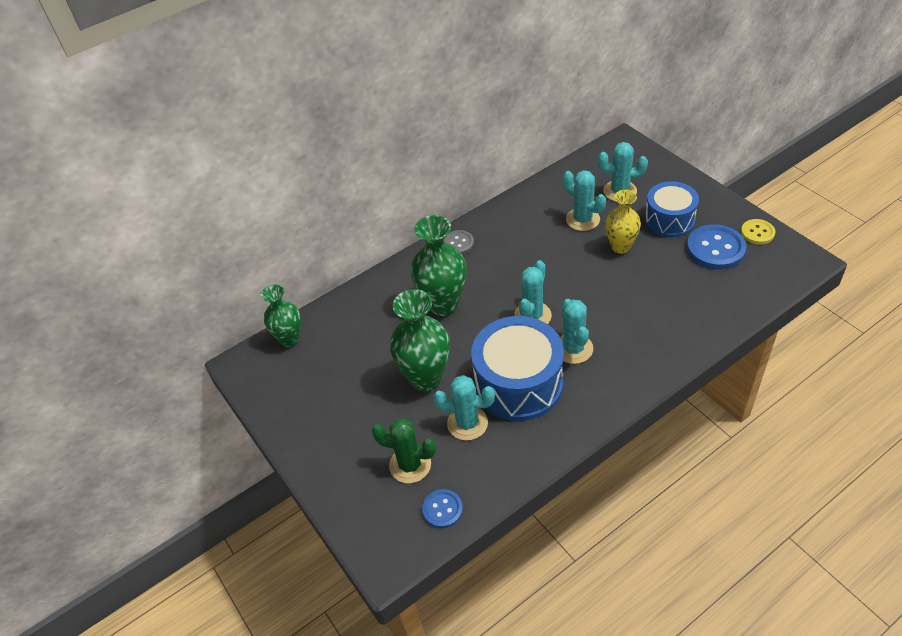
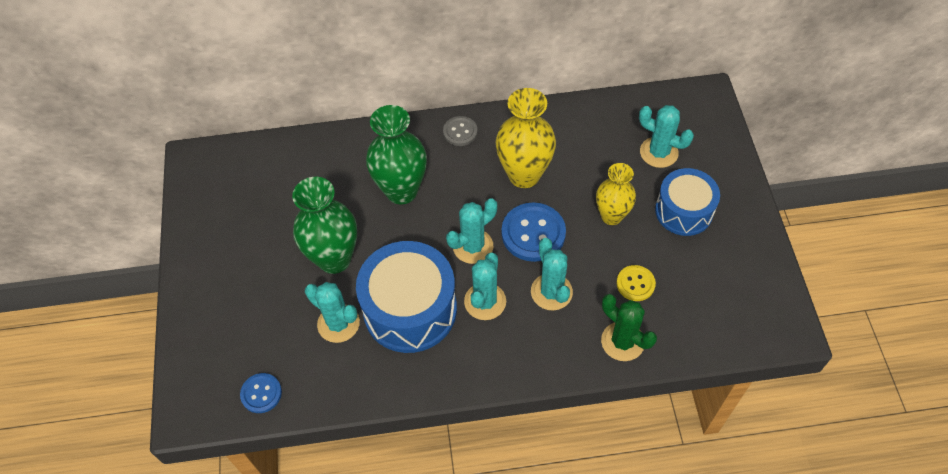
camera: 25 degrees right, 10 degrees up
green vase [261,284,301,347] -> none
green cactus [372,418,436,483] -> green cactus moved to [601,294,657,361]
turquoise cactus [563,170,606,231] -> turquoise cactus moved to [531,238,573,310]
blue button [687,224,747,269] -> blue button moved to [501,203,566,262]
yellow button [741,219,776,244] -> yellow button moved to [616,265,656,301]
none -> yellow vase [495,88,556,188]

